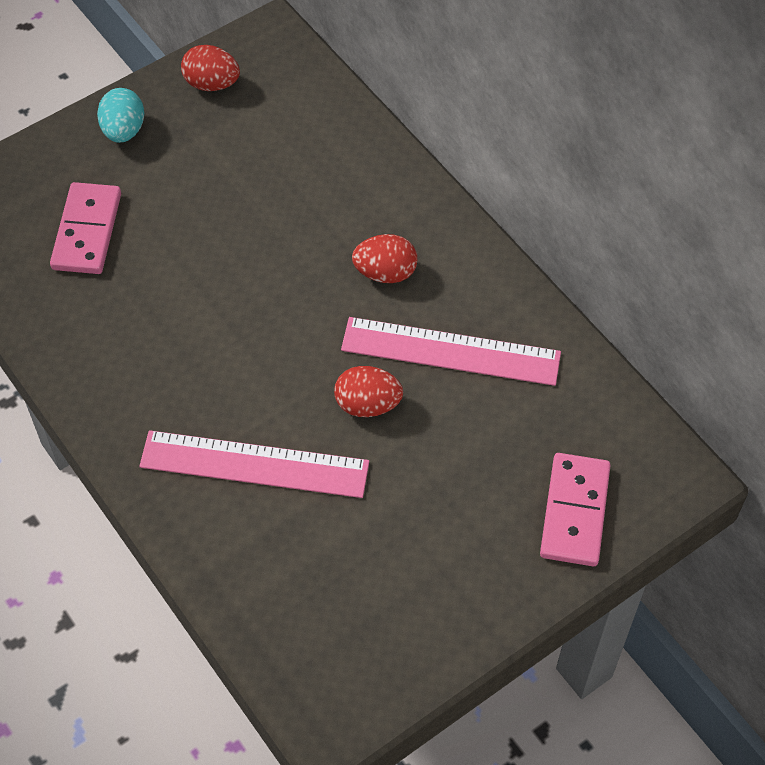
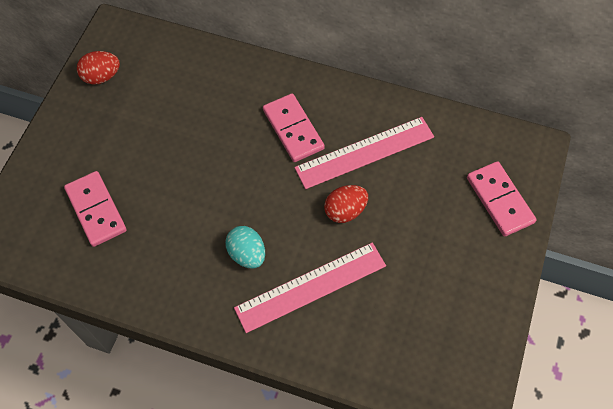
camera: 35 degrees left, 5 degrees up
turquoise egg [97,88,144,143] -> turquoise egg moved to [225,226,265,269]
red egg [352,234,417,283] -> pink domino [263,94,325,162]

